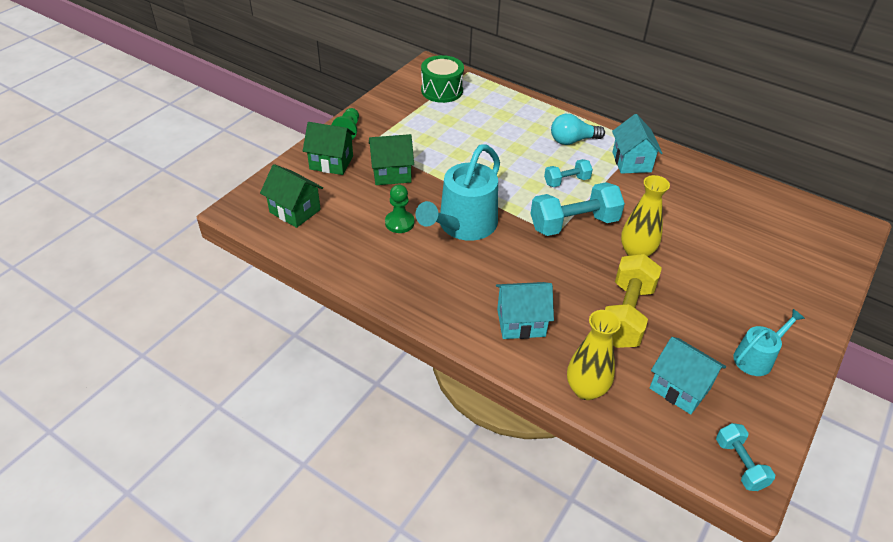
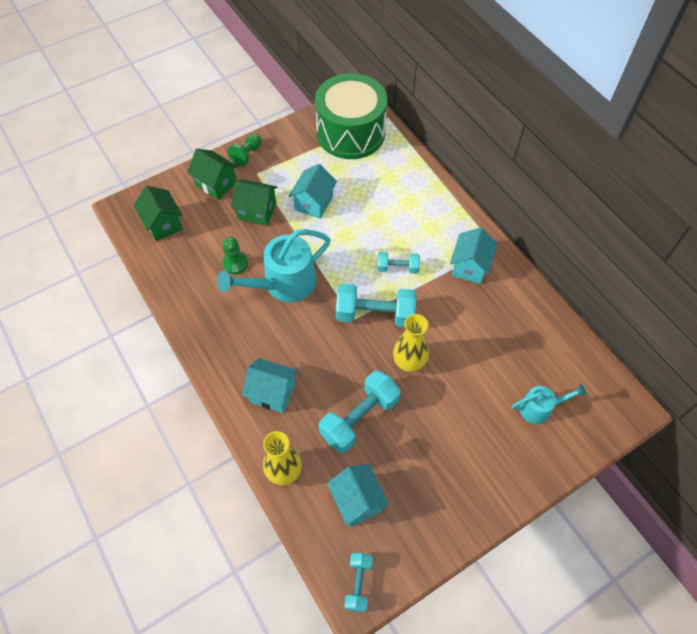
camera: 25 degrees right, 15 degrees up
green drum [421,55,464,103] -> green drum [315,73,387,159], size x1.75
turquoise light bulb [551,114,605,145] -> none
yellow dumbbell [605,254,662,348] -> turquoise dumbbell [318,371,401,454]
turquoise watering can [733,309,805,376] -> turquoise watering can moved to [512,384,586,424]
none -> turquoise house [289,164,337,219]

